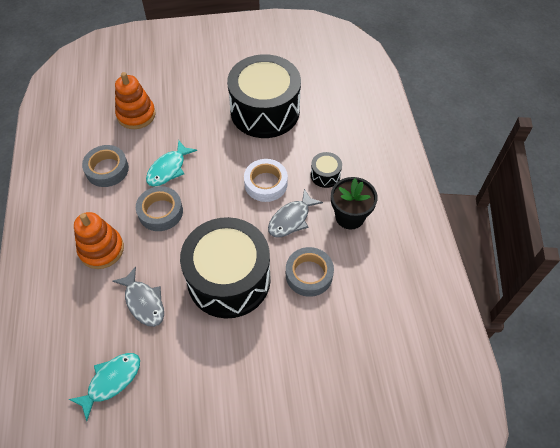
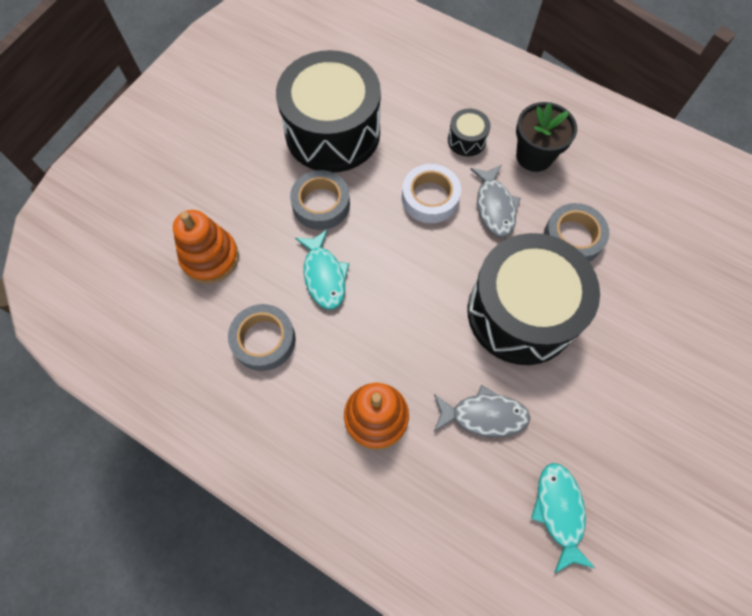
camera: 50 degrees left, 10 degrees up
grey tape [136,186,183,231] -> grey tape moved to [290,170,350,230]

